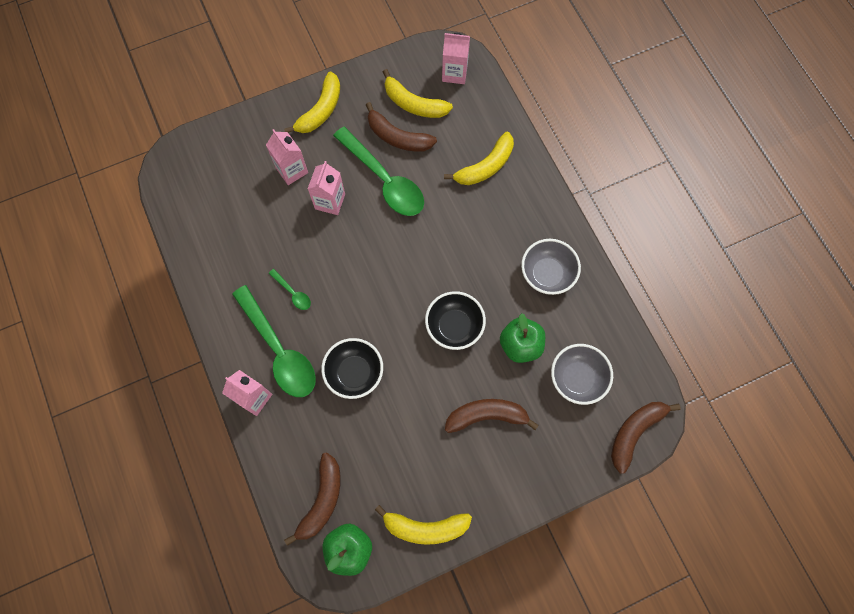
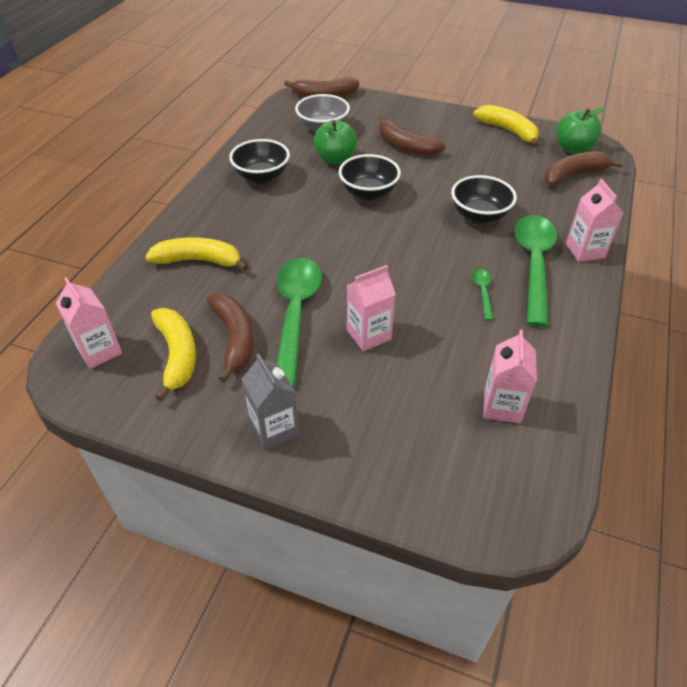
camera: 135 degrees left, 25 degrees down
pink carton [266,129,308,185] -> pink carton moved to [483,329,537,423]
yellow banana [284,72,340,133] -> grey carton [242,353,299,450]
grey bowl [521,239,581,295] -> black bowl [229,139,290,183]

